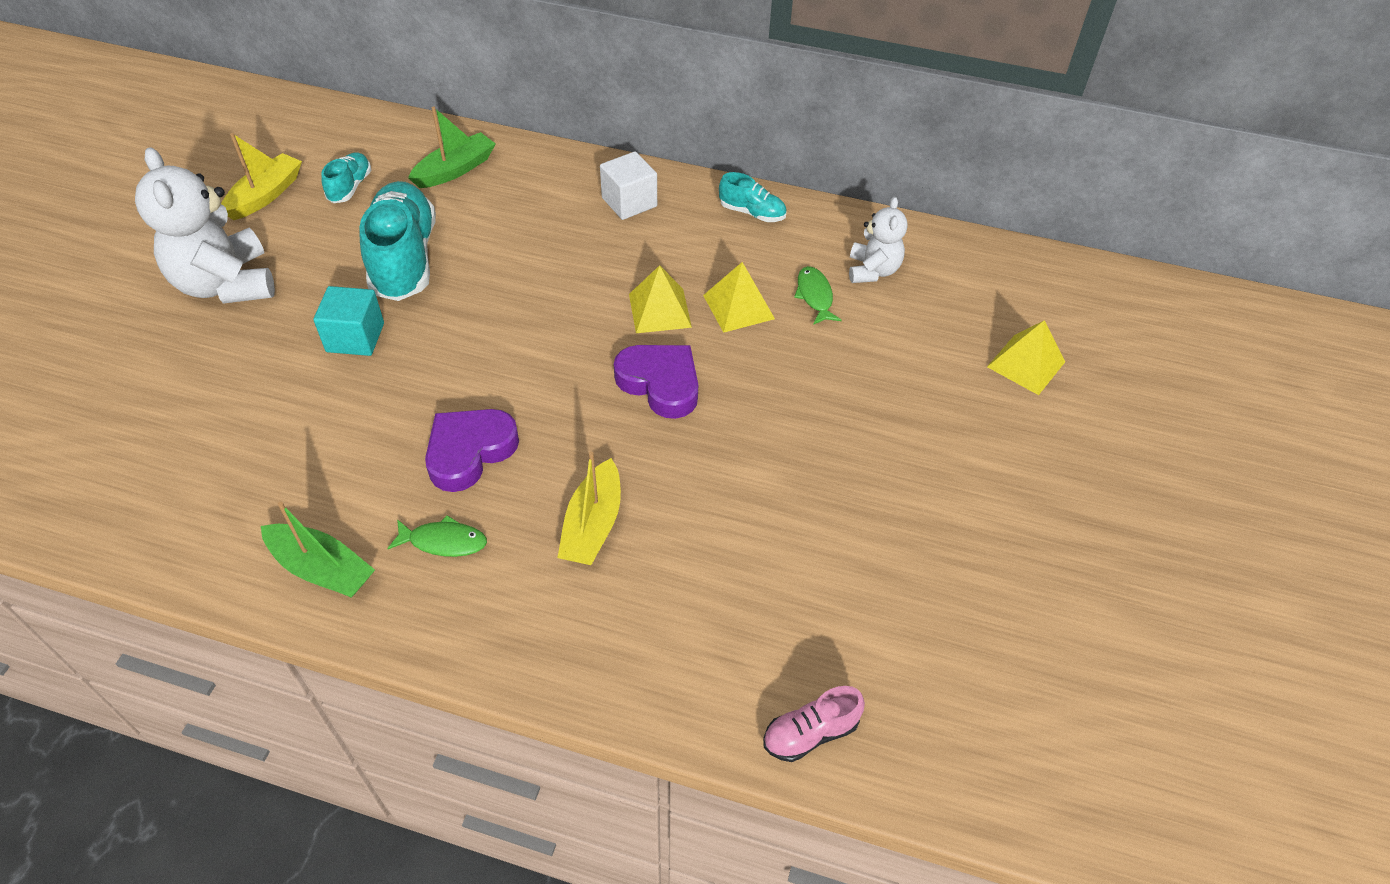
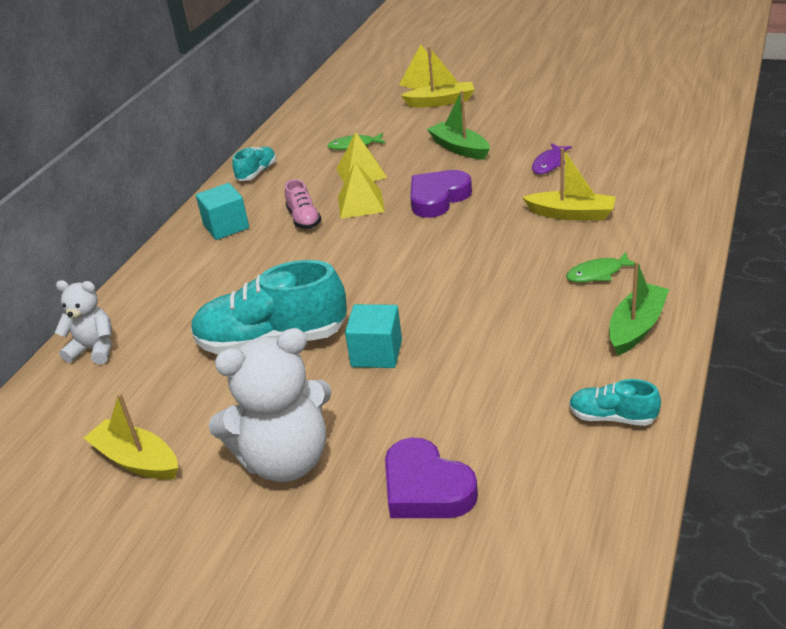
camera: 80 degrees left, 15 degrees down
turquoise shoe [321,152,371,203] -> turquoise shoe moved to [569,379,661,426]
green fish [387,515,487,557] -> green fish turned 120 degrees counterclockwise [566,252,640,283]
green boat [408,106,496,188] -> green boat moved to [427,91,490,160]
purple heart [425,409,519,492] -> purple heart moved to [385,438,478,518]
white cube [600,151,657,220] -> turquoise cube [196,183,249,240]
pink shoe [763,686,865,762] -> pink shoe moved to [285,179,321,229]
white teddy bear [849,197,908,283] -> white teddy bear moved to [55,280,112,364]
none -> yellow boat [401,47,475,107]
none -> purple fish [532,143,572,174]

